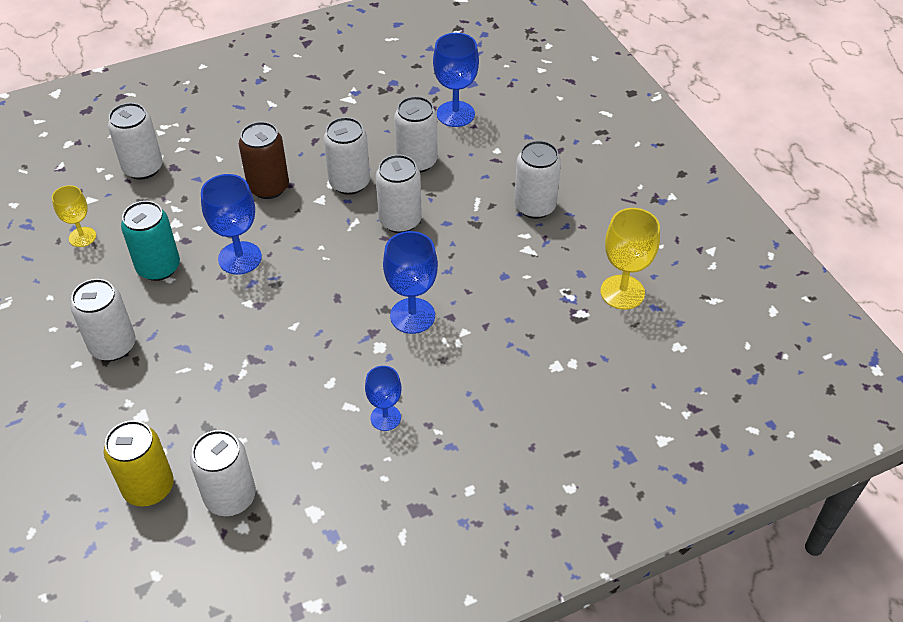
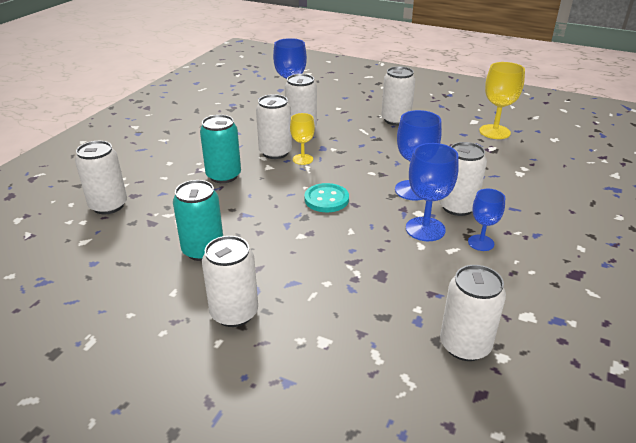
camera: 40 degrees left, 15 degrees down
yellow goblet [52,185,96,247] -> yellow goblet moved to [290,113,315,165]
yellow can [104,420,174,507] -> none
blue goblet [201,174,262,275] -> blue goblet moved to [406,143,458,241]
brown can [239,122,289,199] -> turquoise can [200,115,241,183]
white can [376,155,422,233] -> white can moved to [439,142,487,216]
none -> turquoise button [305,183,349,212]

